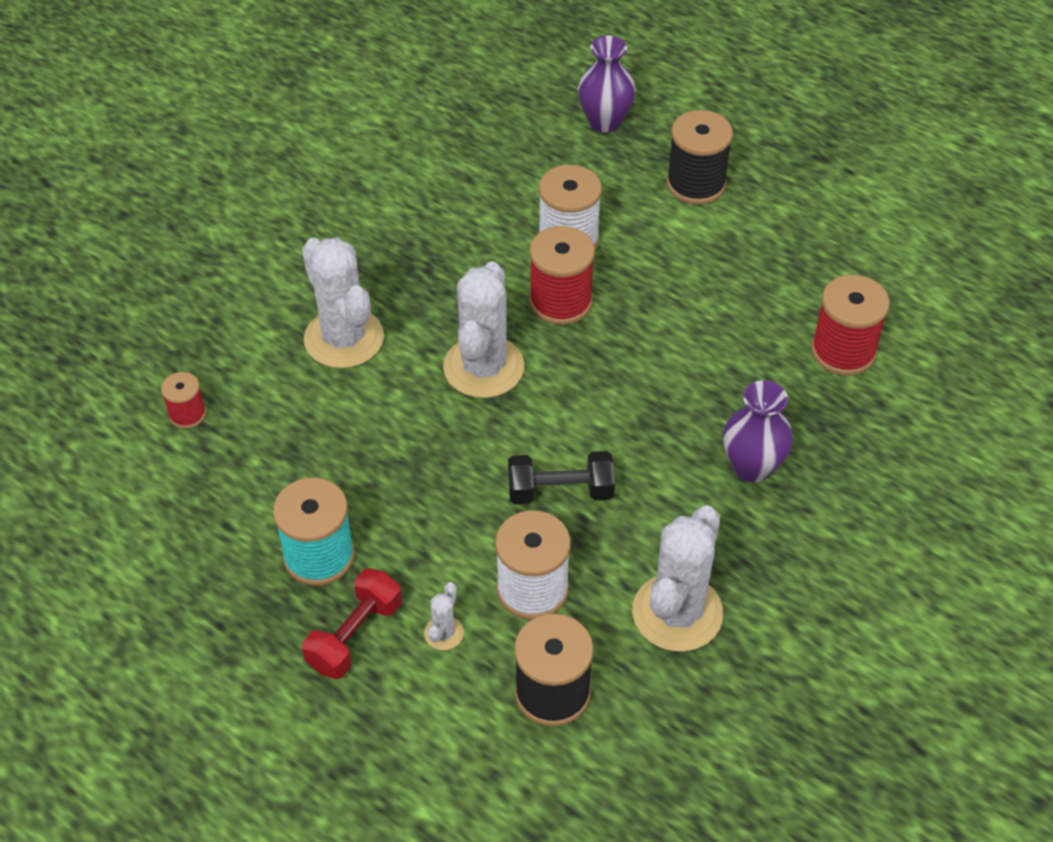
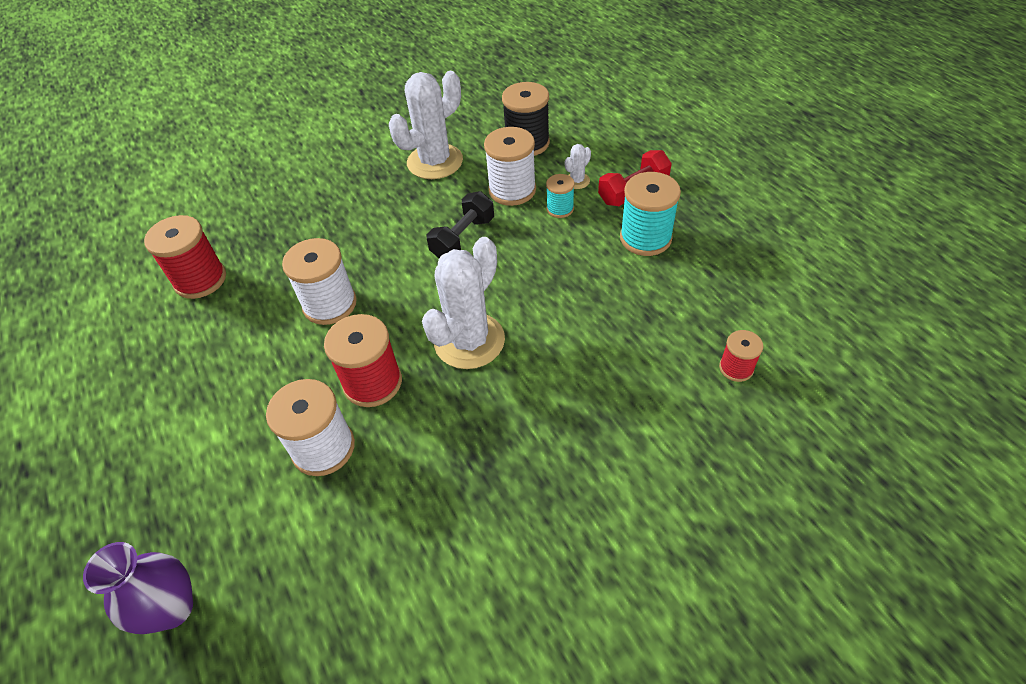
camera: 155 degrees left, 0 degrees up
white cactus [302,237,384,368] -> none
black dumbbell [508,451,615,504] -> black dumbbell turned 75 degrees counterclockwise [427,191,494,258]
black spool [666,110,733,205] -> none
purple vase [723,380,793,483] -> none
none -> white spool [282,238,357,325]
none -> turquoise spool [546,174,575,218]

